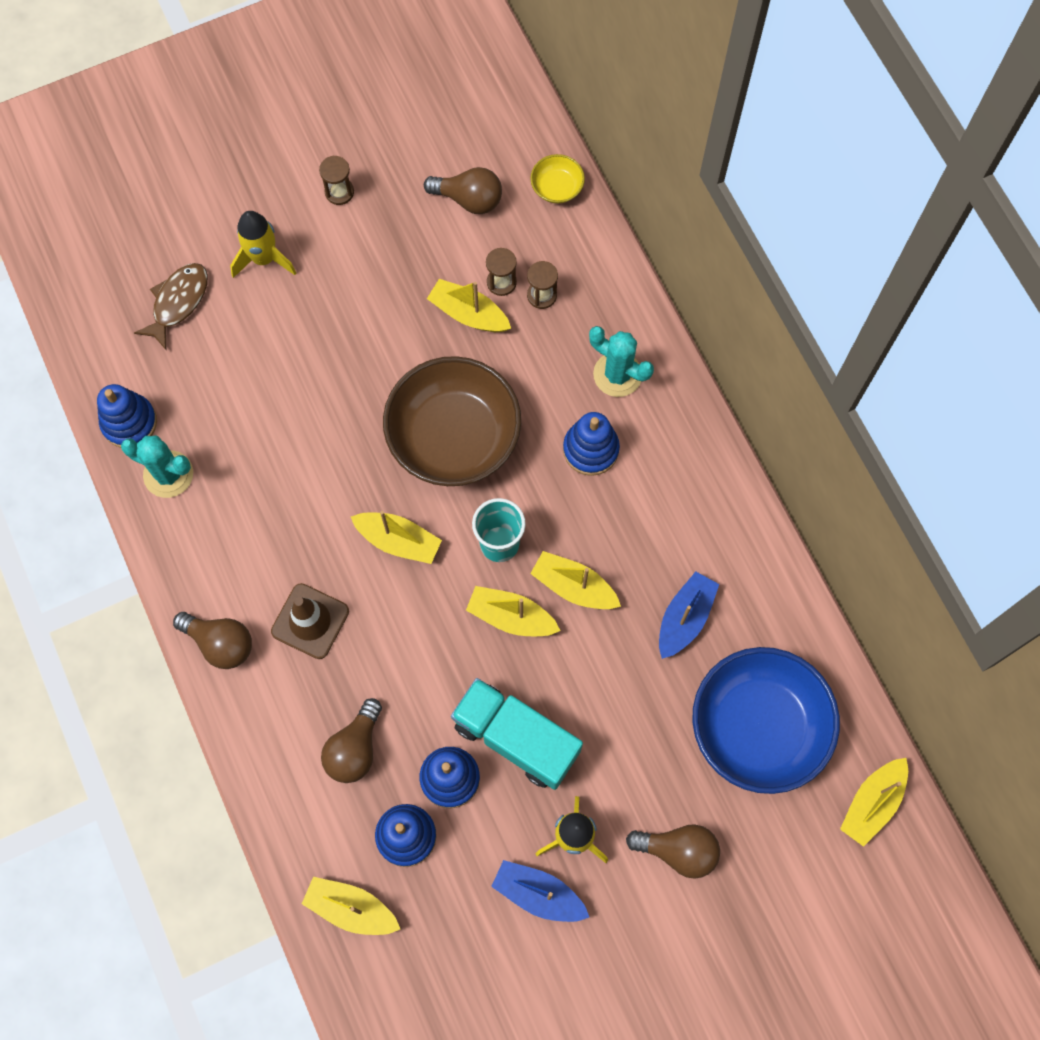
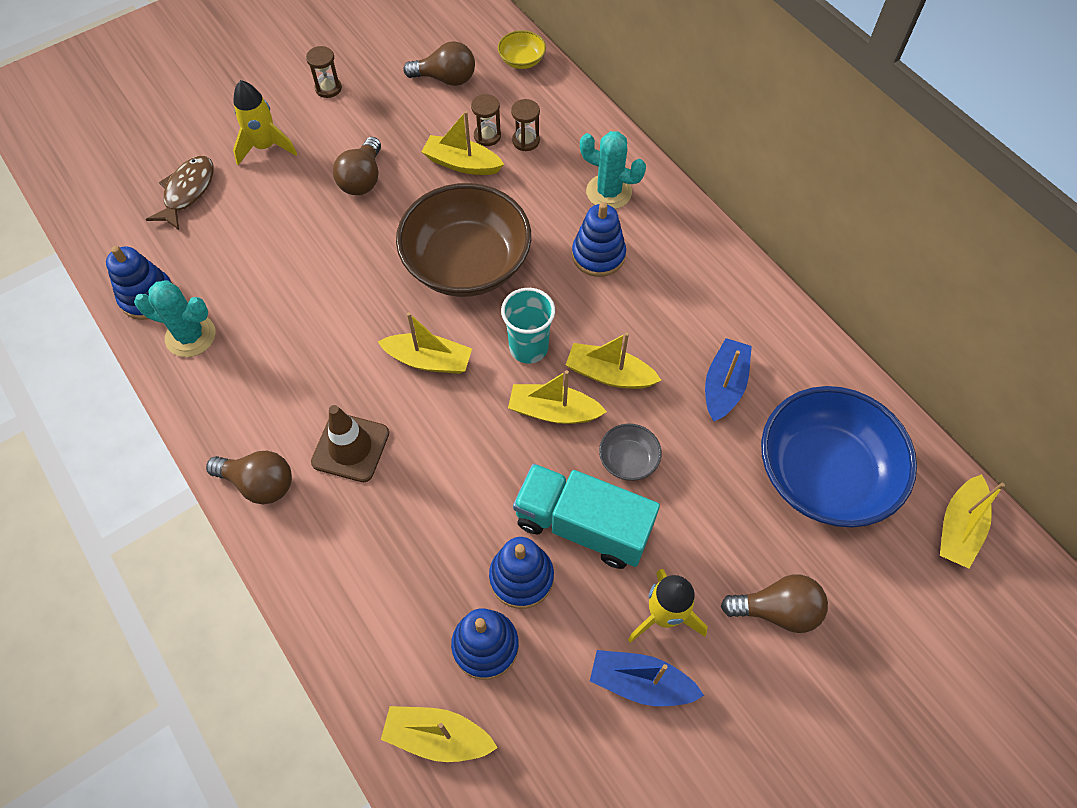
camera: 10 degrees left, 10 degrees down
brown light bulb [321,698,382,783] -> brown light bulb moved to [333,137,381,195]
none -> grey bowl [599,424,662,481]

